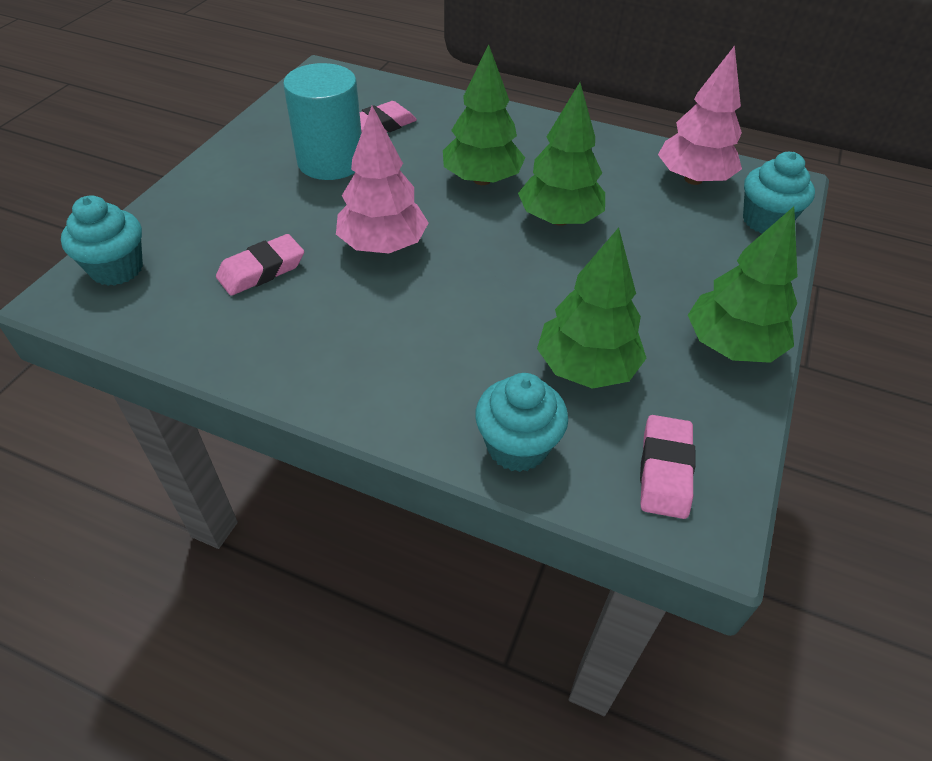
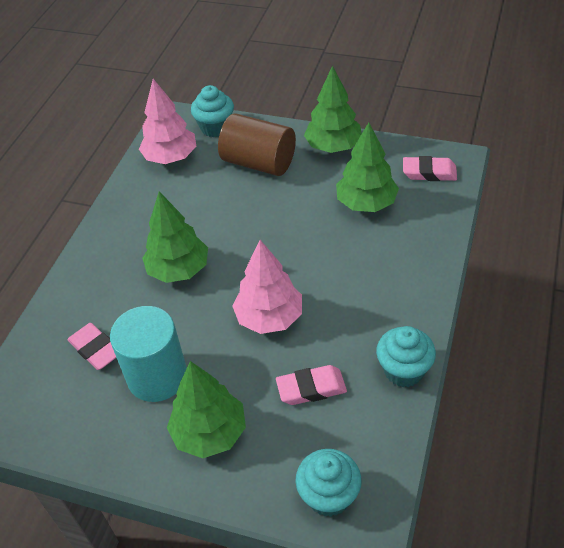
camera: 90 degrees left, 0 degrees up
pink eraser [216,234,304,296] -> pink eraser turned 60 degrees counterclockwise [276,365,347,405]
turquoise cupcake [475,373,568,472] -> turquoise cupcake moved to [376,326,436,387]
green tree [518,82,605,226] -> green tree moved to [167,361,246,458]
none -> brown cylinder [218,113,296,176]

